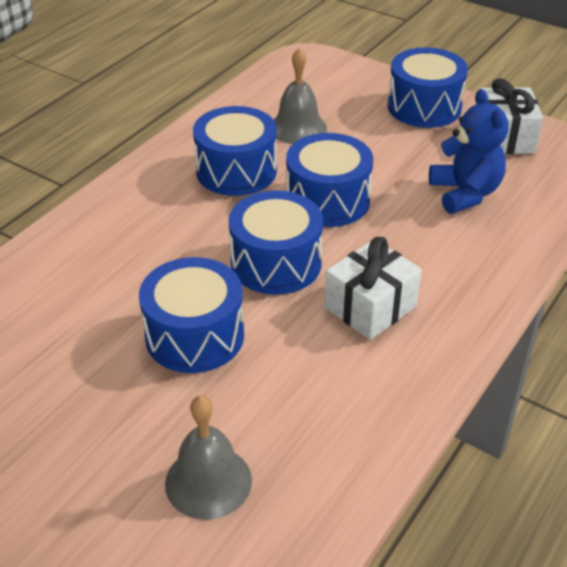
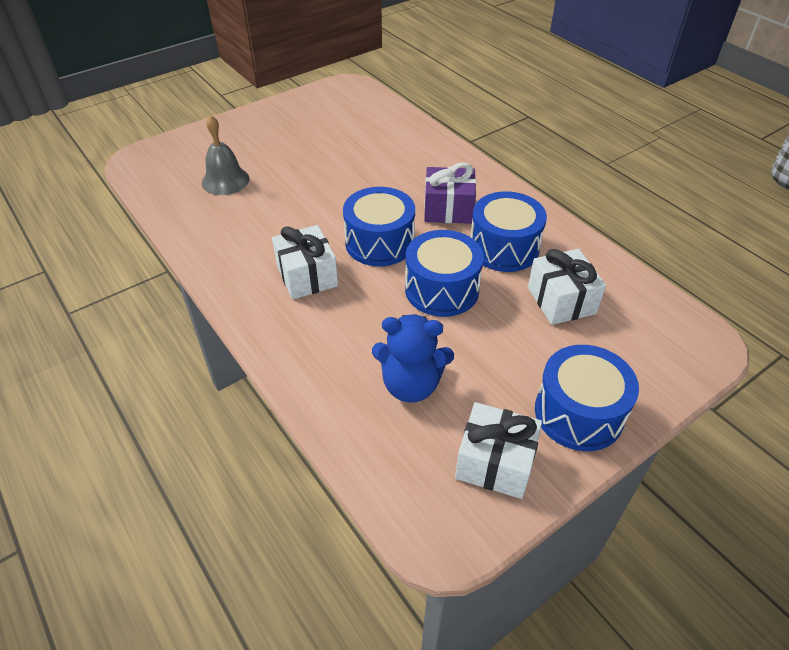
camera: 110 degrees right, 5 degrees up
blue drum [139,257,244,373] -> none
grey bell [274,48,327,144] -> white gift [528,249,606,325]
none -> purple gift [424,162,476,224]

